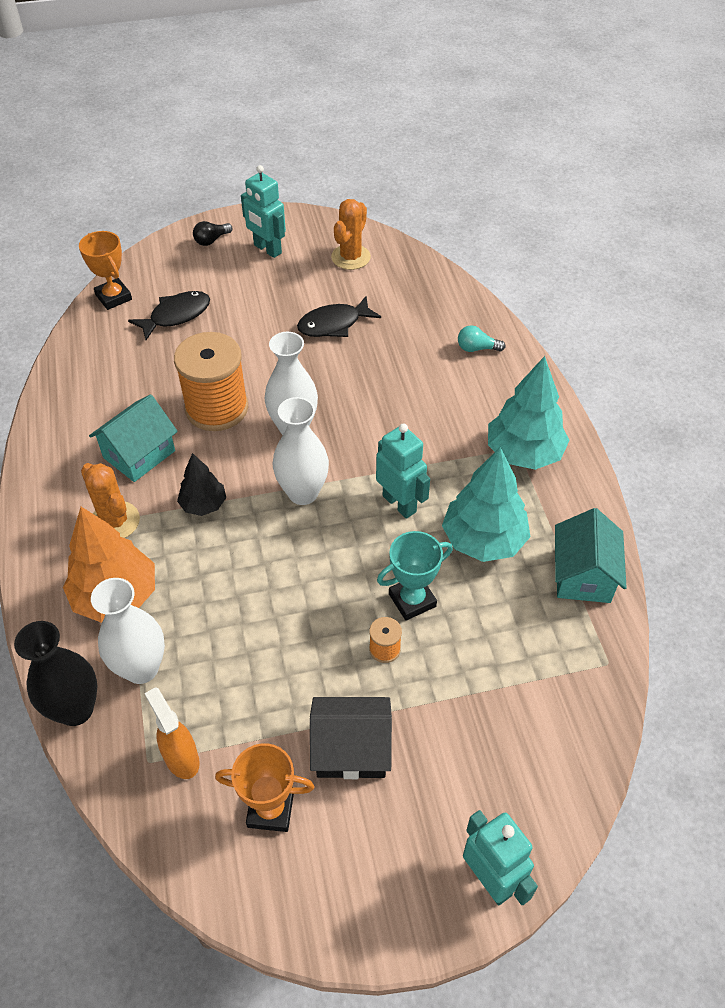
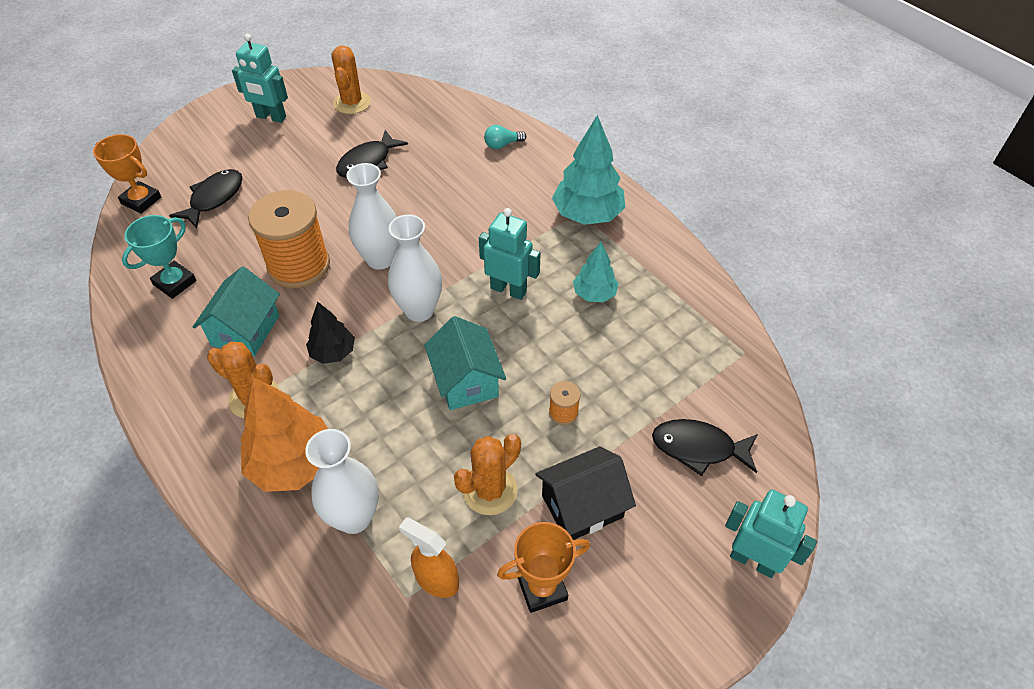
camera: 25 degrees left, 0 degrees up
black vase [14,621,98,726] -> none
black light bulb [193,221,233,246] -> none
turquoise trophy [377,531,453,621] -> turquoise trophy moved to [122,215,197,299]
turquoise tree [442,447,530,562] -> turquoise tree [573,242,619,302], size x0.58
turquoise house [555,508,627,603] -> turquoise house moved to [424,316,506,410]
none -> orange cactus [454,434,521,515]
none -> black fish [652,419,758,476]

